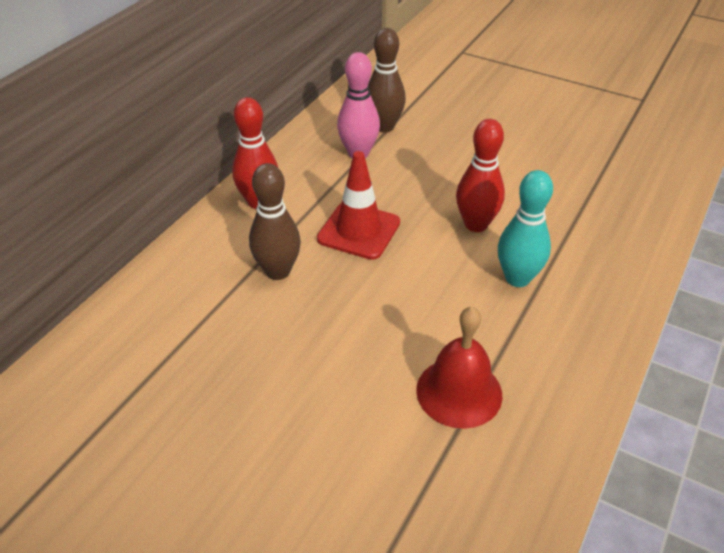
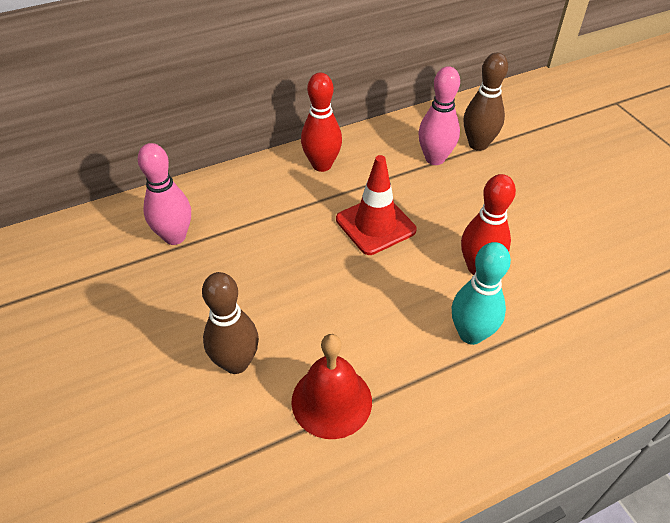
camera: 35 degrees right, 5 degrees up
brown bowling pin [249,163,301,280] -> brown bowling pin moved to [202,272,259,374]
none -> pink bowling pin [138,143,191,245]

